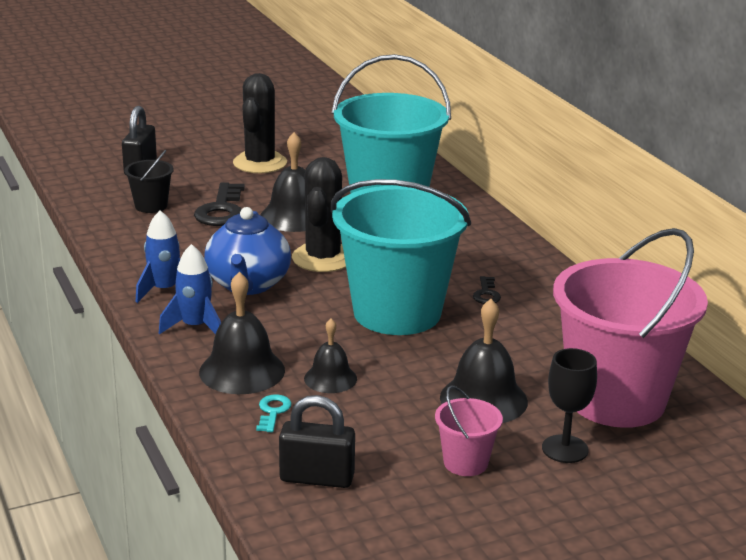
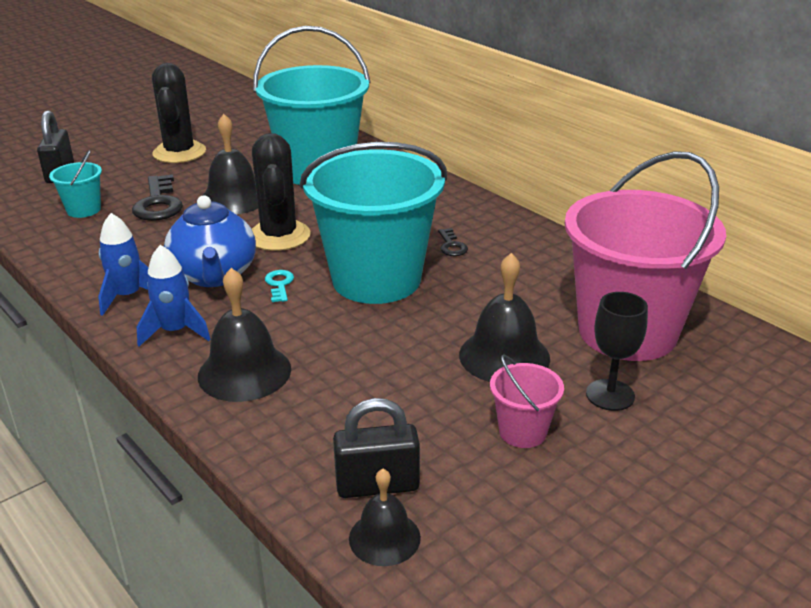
camera: 15 degrees left, 5 degrees up
black bucket [124,150,174,213] -> turquoise bucket [49,150,102,218]
turquoise key [256,394,292,432] -> turquoise key moved to [265,270,294,302]
black bell [304,319,357,393] -> black bell moved to [349,469,421,566]

